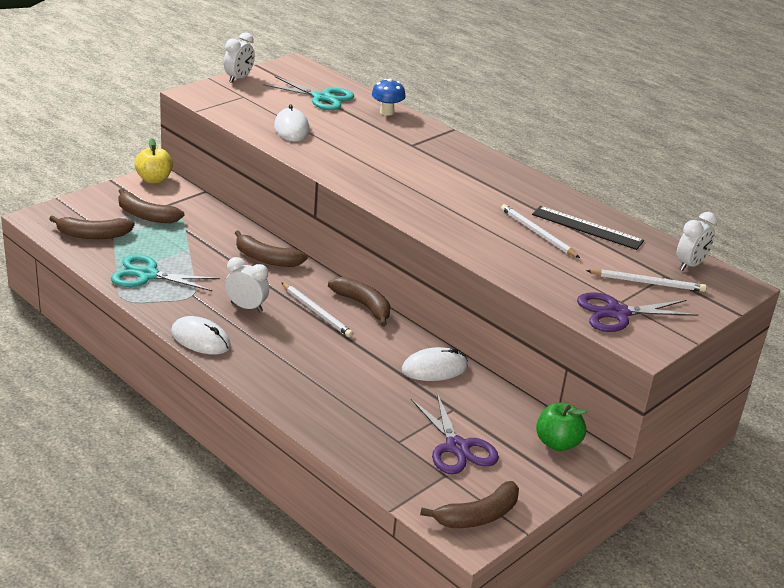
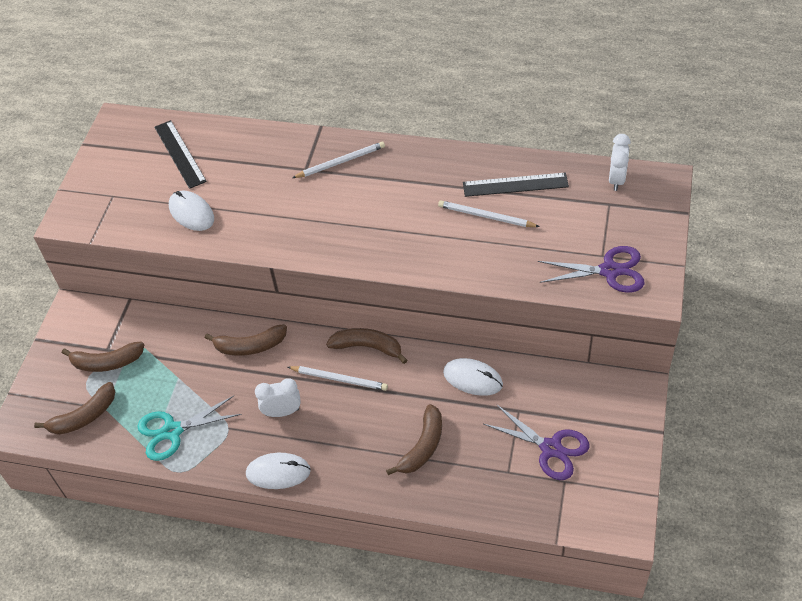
camera: 25 degrees left, 20 degrees up
yellow apple [135,138,173,184] -> none
white clock [224,32,255,83] -> none
turquoise scissors [263,76,354,110] -> black ruler [154,120,207,189]
blue mushroom [372,78,406,116] -> none
white mouse [402,347,468,381] -> white mouse turned 75 degrees clockwise [443,358,503,396]
brown banana [420,481,519,528] -> brown banana moved to [386,404,442,475]
green apple [536,403,587,451] -> none
purple scissors [577,292,698,332] -> purple scissors turned 135 degrees counterclockwise [538,246,645,293]
white pencil [586,269,707,292] -> white pencil moved to [292,142,385,178]

